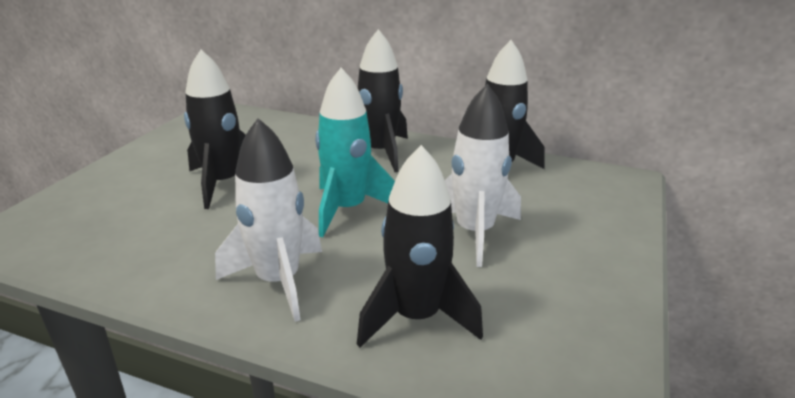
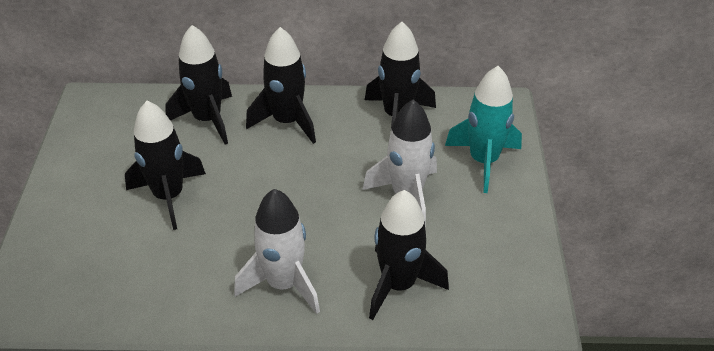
camera: 20 degrees left, 15 degrees up
turquoise rocket [315,68,395,237] -> turquoise rocket moved to [445,66,522,193]
none -> black rocket [165,25,232,145]

